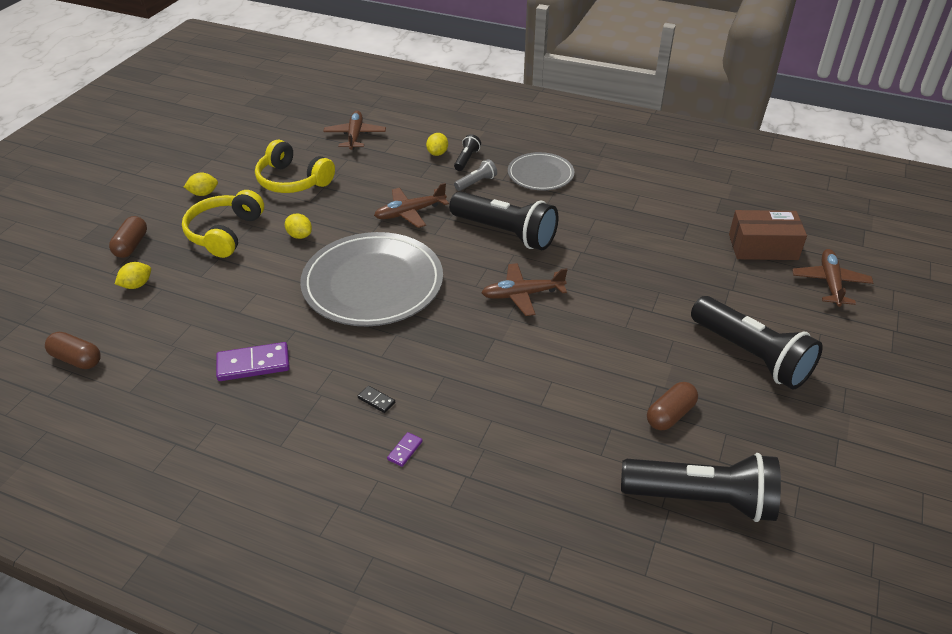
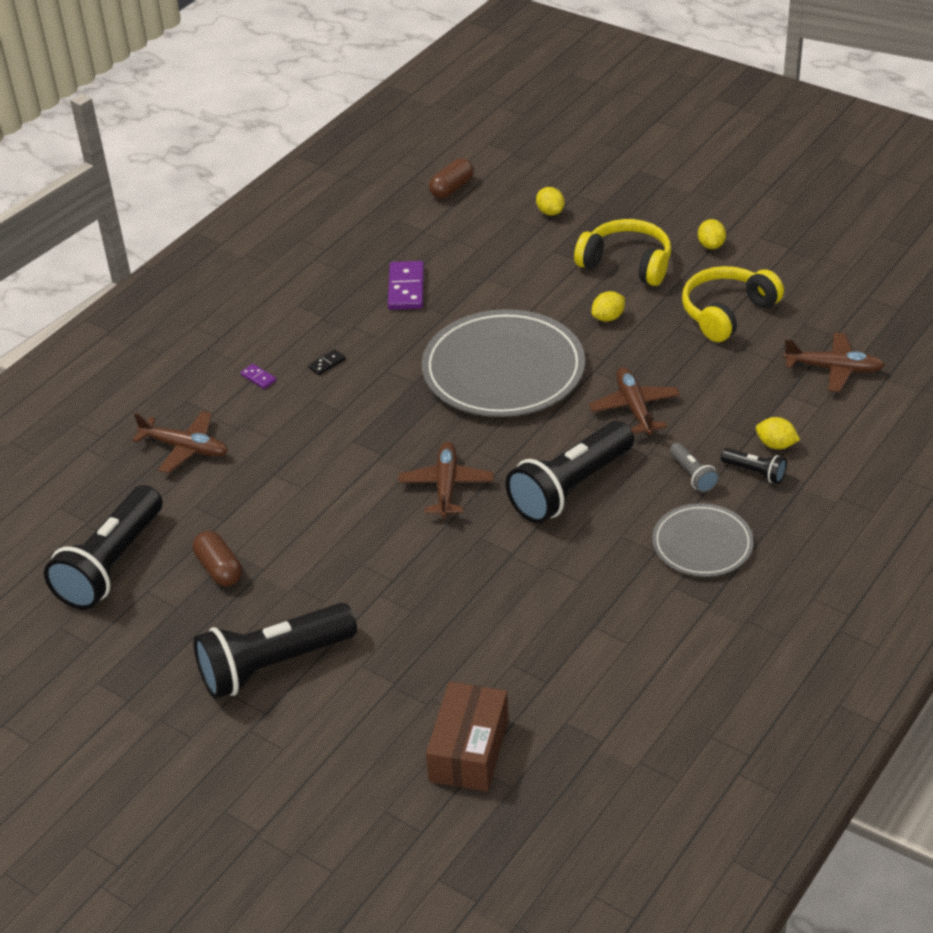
camera: 105 degrees right, 0 degrees up
brown capsule [109,216,147,258] -> none
brown plane [792,249,873,307] -> brown plane moved to [132,411,228,473]

